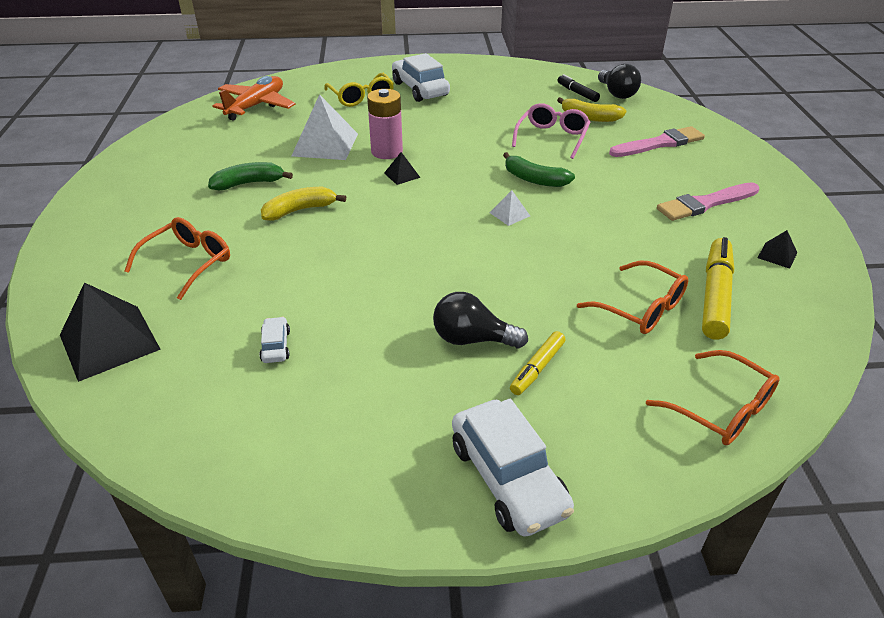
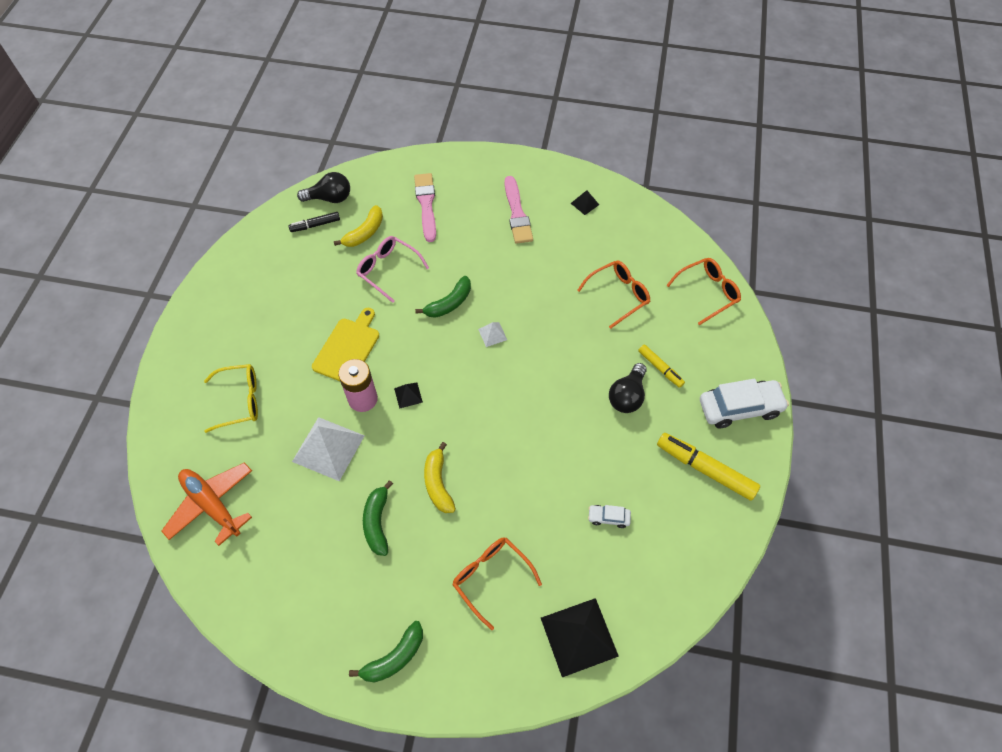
camera: 75 degrees left, 20 degrees up
white car [392,53,450,102] -> none
yellow marker [702,237,734,340] -> yellow marker moved to [657,433,760,501]
none -> yellow cutting board [312,308,379,381]
none -> green banana [349,621,423,683]

